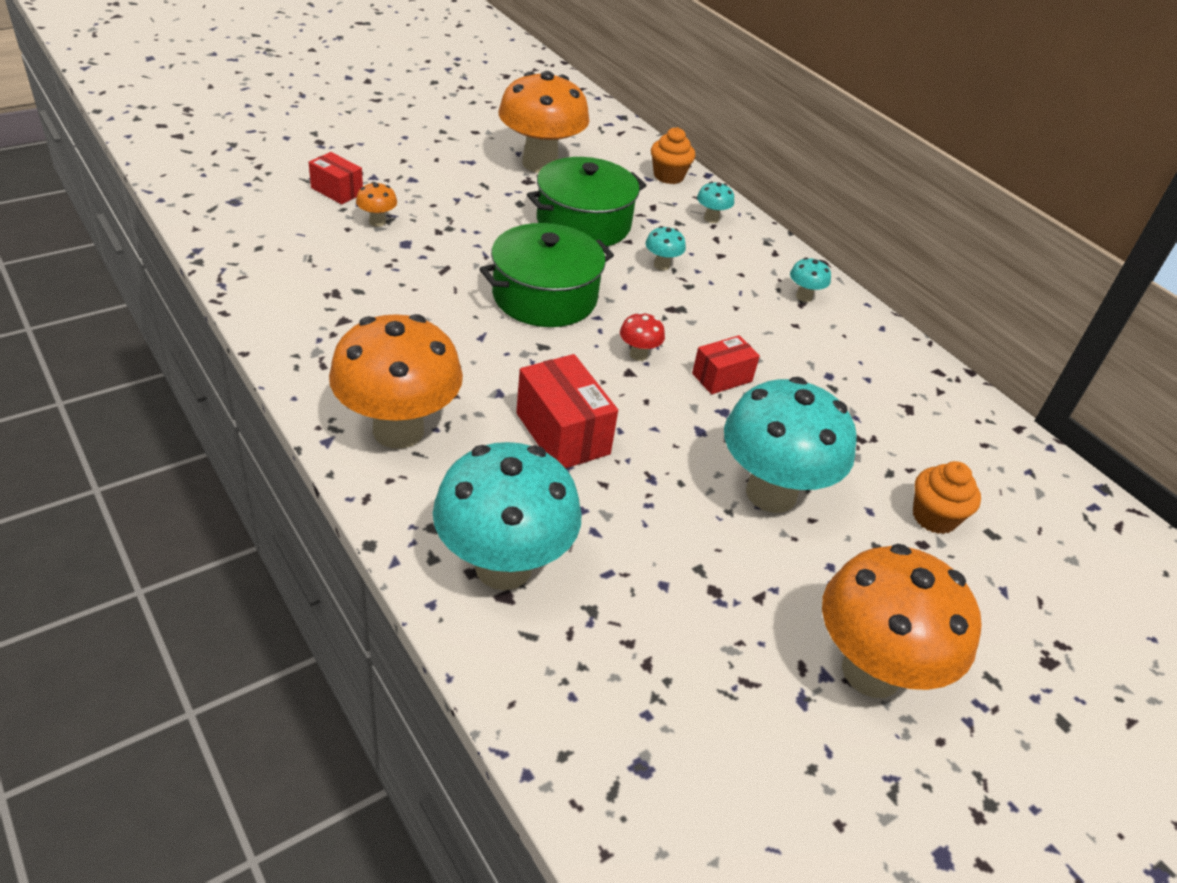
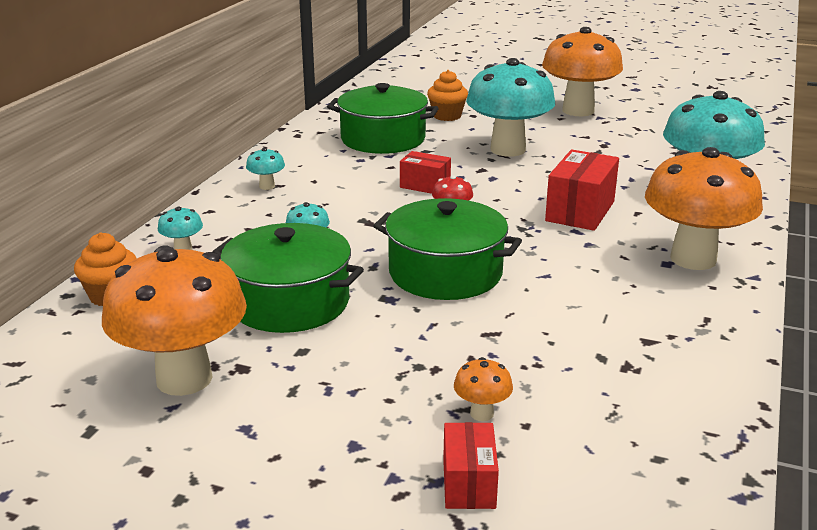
camera: 120 degrees left, 15 degrees down
none -> green pot [327,83,439,154]

